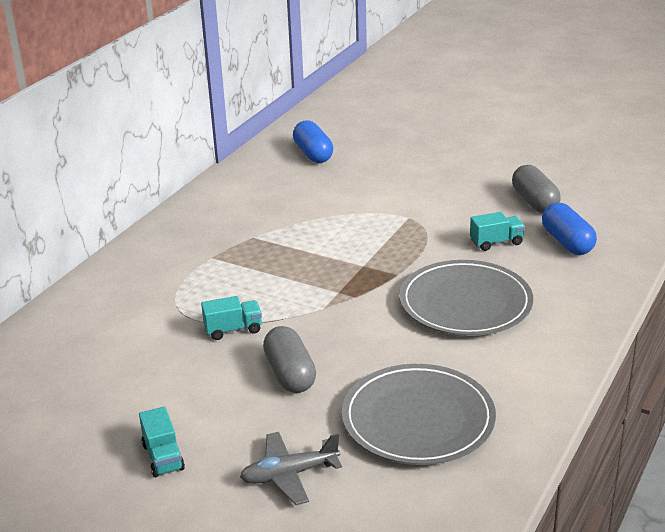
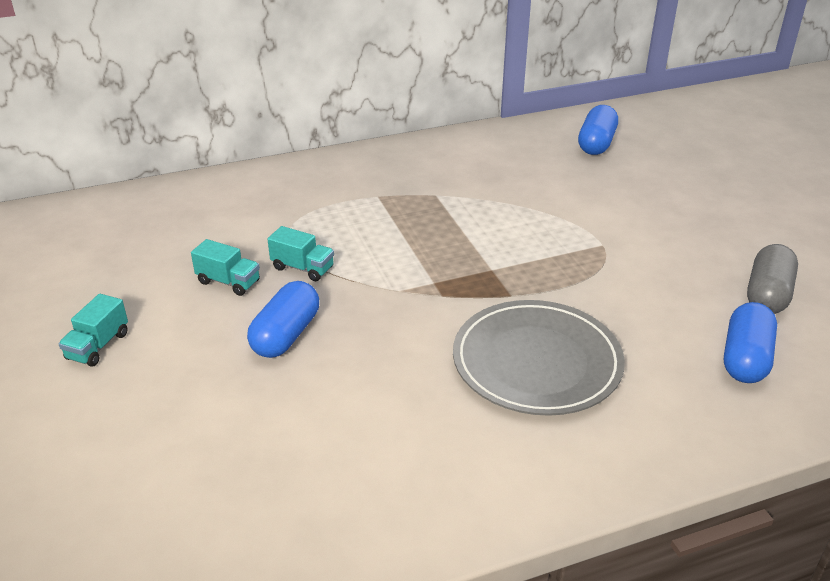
camera: 40 degrees right, 5 degrees up
grey plane [240,432,342,505] -> none
grey capsule [263,326,316,393] -> blue capsule [247,281,319,358]
grey plate [342,364,496,465] -> none
turquoise truck [470,212,525,251] -> turquoise truck moved to [191,239,260,296]

